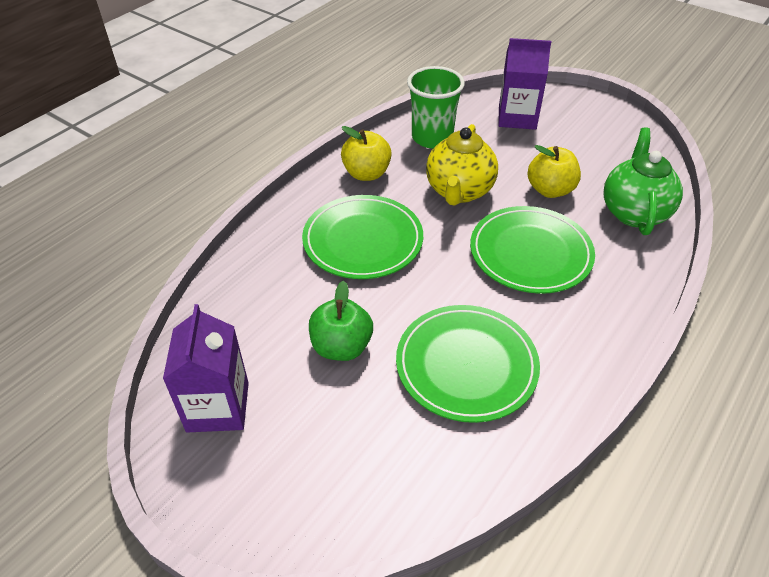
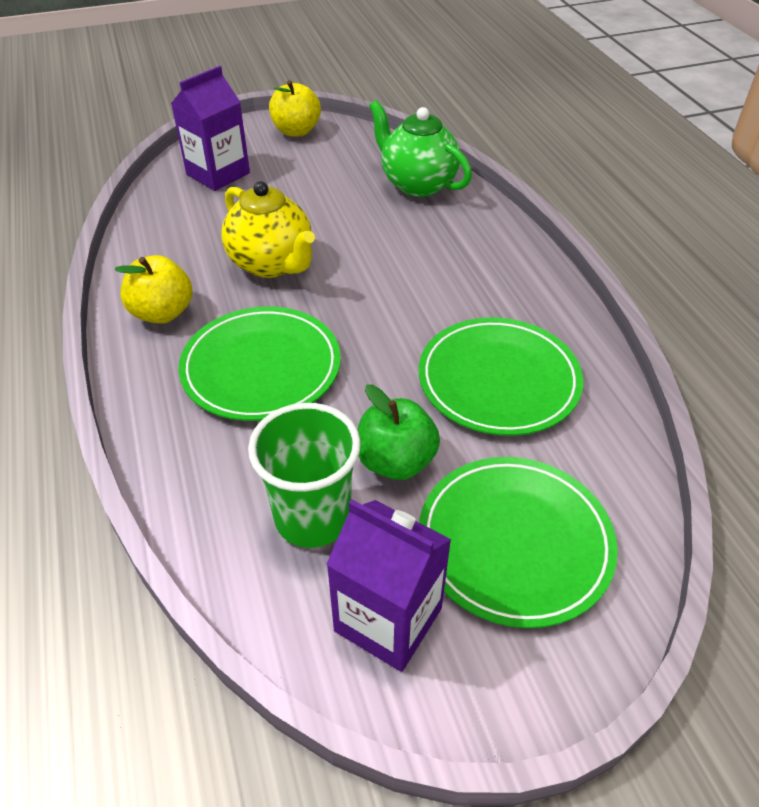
camera: 55 degrees left, 0 degrees up
green cup [407,66,465,148] -> green cup moved to [248,403,361,548]
green plate [470,206,595,294] -> green plate moved to [419,457,618,628]
yellow apple [527,145,581,198] -> yellow apple moved to [269,80,321,137]

